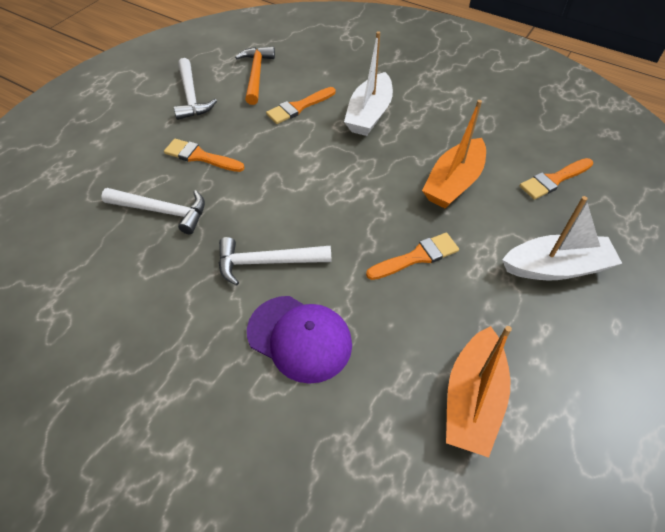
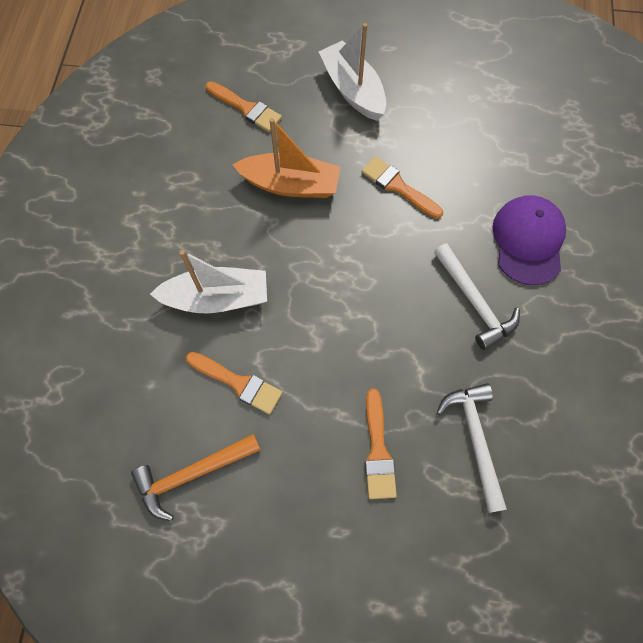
camera: 115 degrees left, 15 degrees up
white hammer [174,58,217,120] -> none
orange boat [446,326,512,458] -> none

